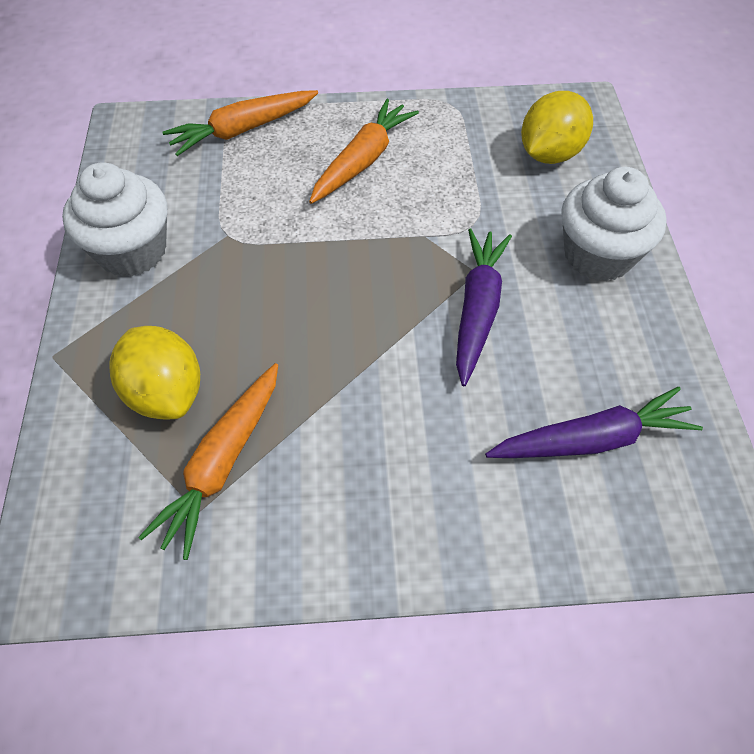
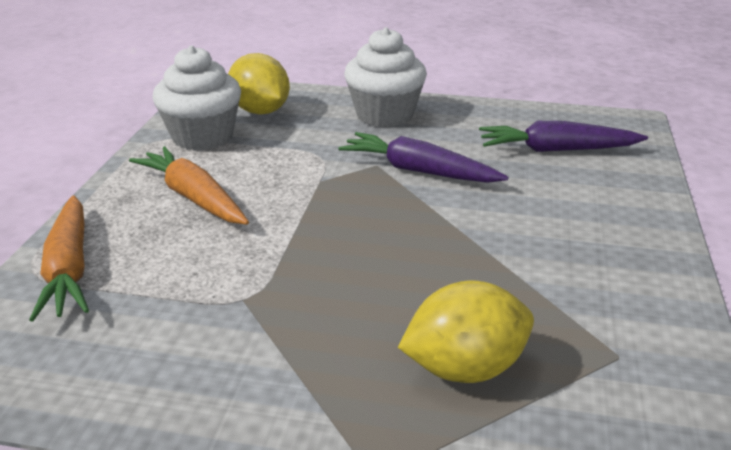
camera: 75 degrees left, 25 degrees down
white cupcake [62,162,167,277] -> white cupcake moved to [153,45,241,151]
orange carrot [138,363,278,560] -> none
purple carrot [485,387,703,458] -> purple carrot turned 90 degrees counterclockwise [479,121,648,152]

